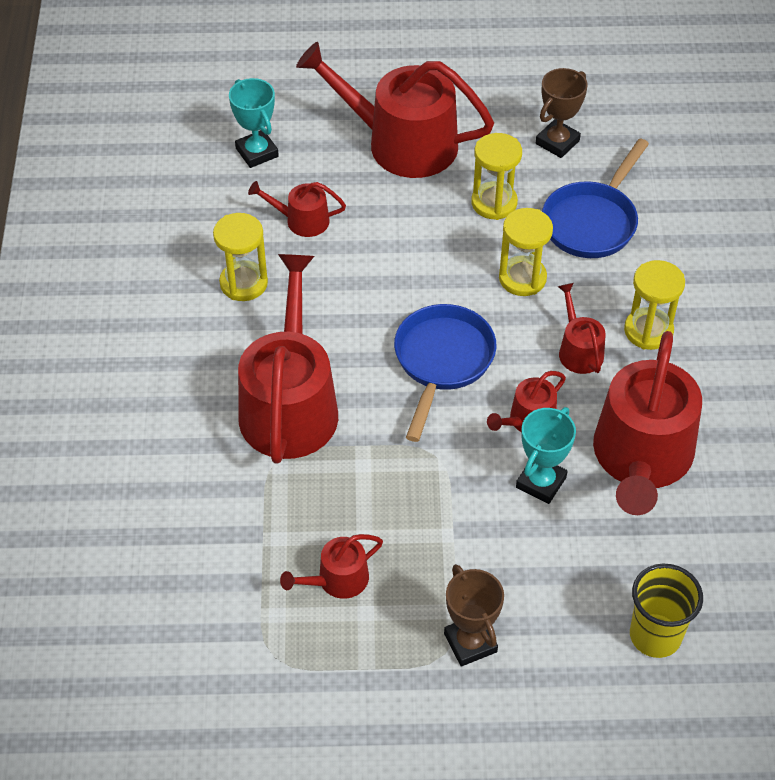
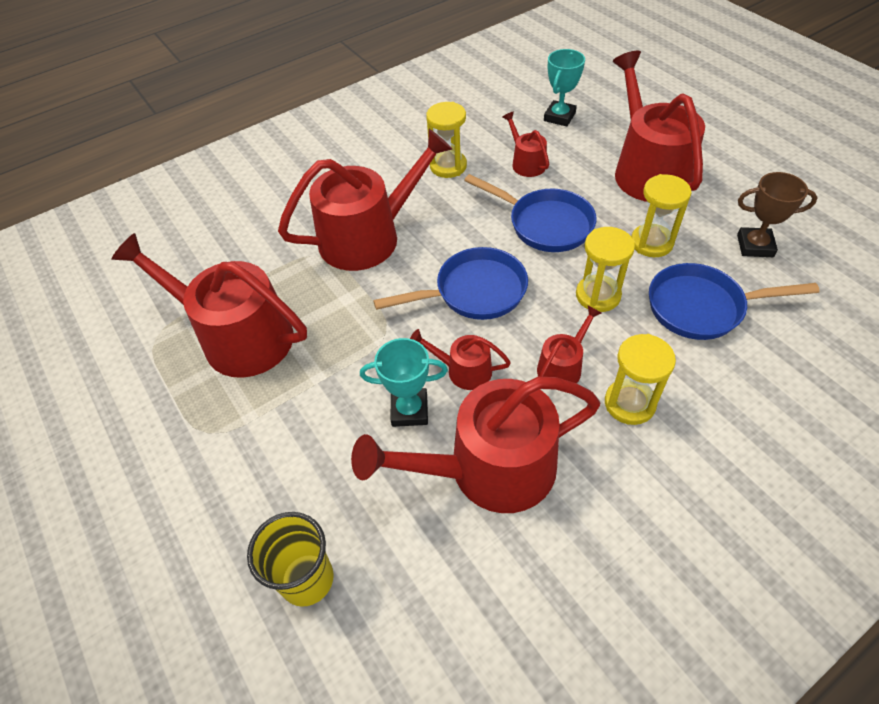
camera: 60 degrees right, 0 degrees up
red watering can [280,534,383,599] -> red watering can [111,233,307,378], size x2.16
brown trophy [444,564,504,666] -> none
none -> blue pan [464,174,597,252]

